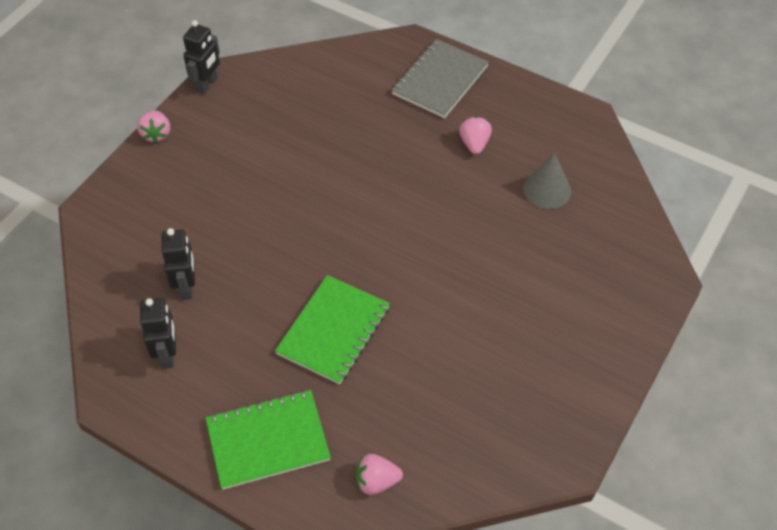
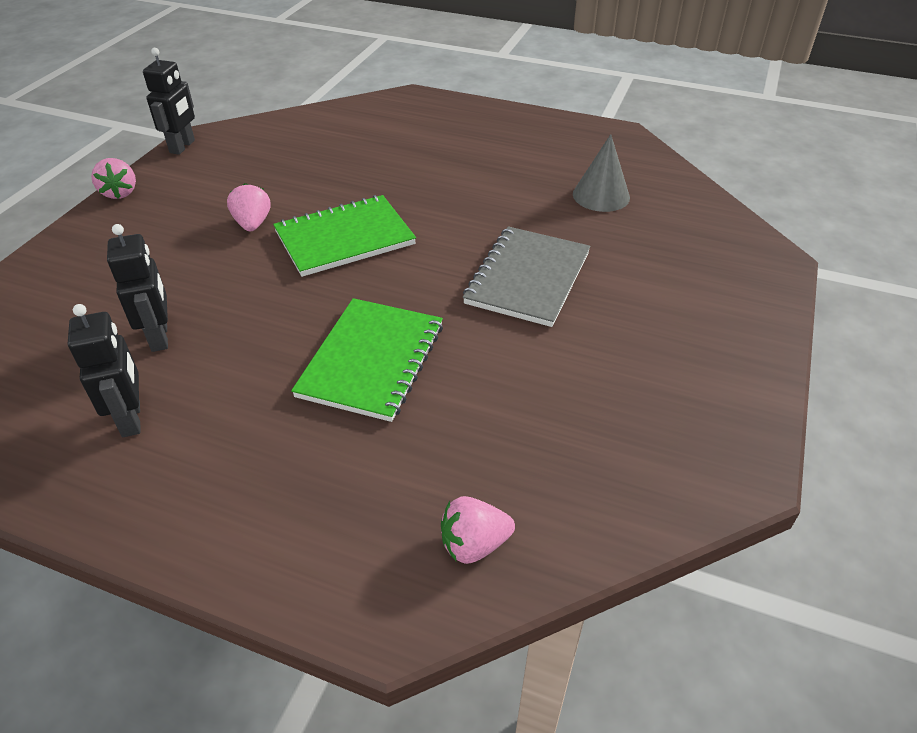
camera: 10 degrees left, 10 degrees down
green notebook [206,390,331,489] -> green notebook moved to [273,195,416,277]
grey notebook [391,39,489,118] -> grey notebook moved to [463,226,591,327]
pink strawberry [459,116,492,155] -> pink strawberry moved to [227,183,270,231]

